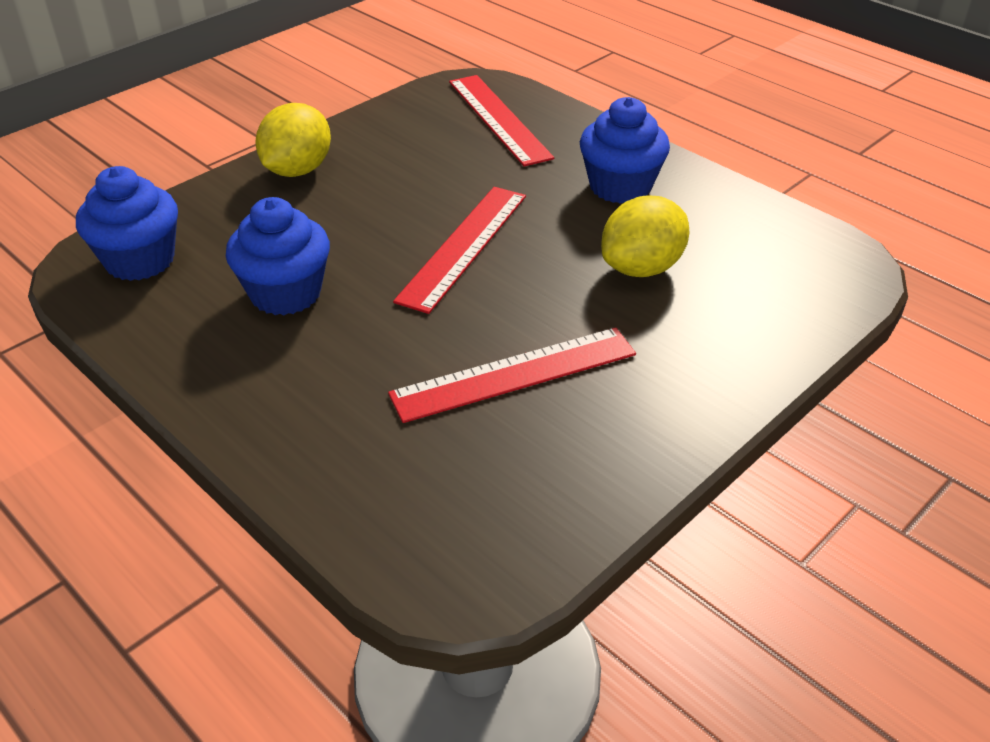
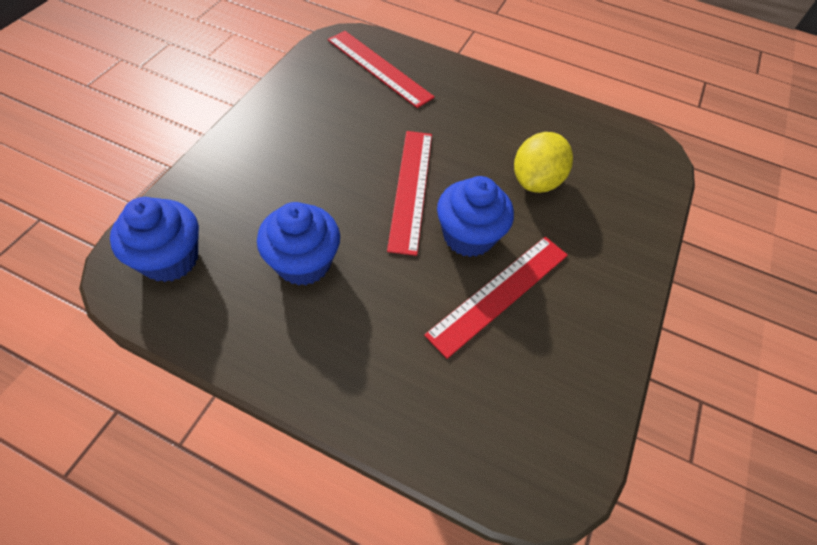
camera: 25 degrees left, 15 degrees up
yellow lemon [256,103,331,177] -> none
blue cupcake [580,97,670,204] -> blue cupcake moved to [437,176,514,257]

